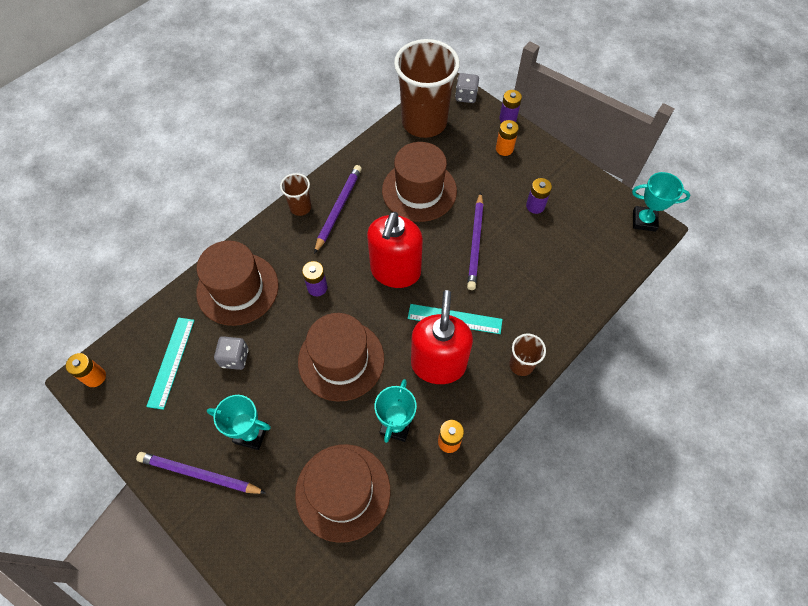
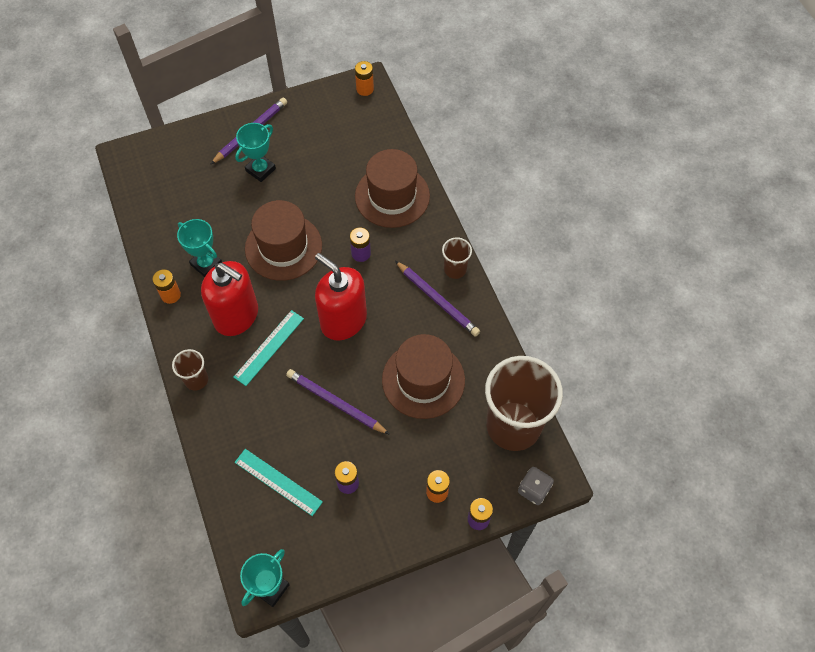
camera: 115 degrees right, 0 degrees up
turquoise ruler [146,317,195,410] -> turquoise ruler moved to [234,449,323,516]
grey dice [214,336,249,370] -> none
brown hat [295,444,390,543] -> none

